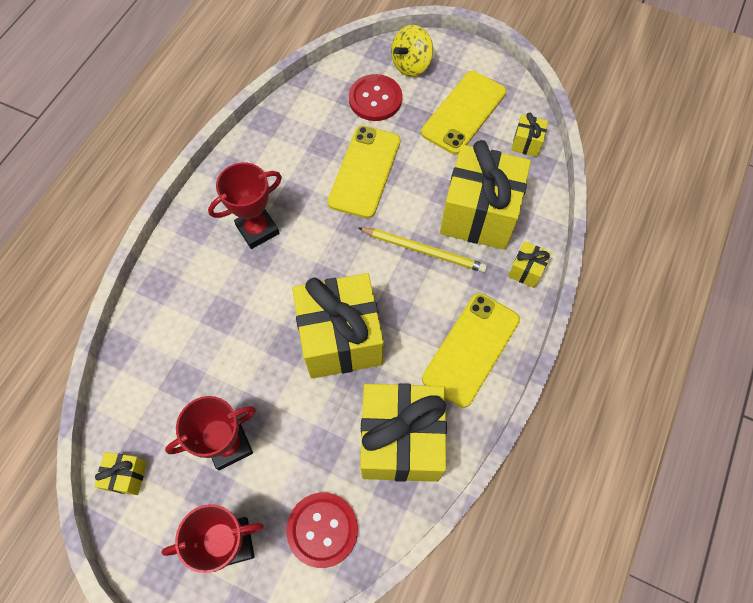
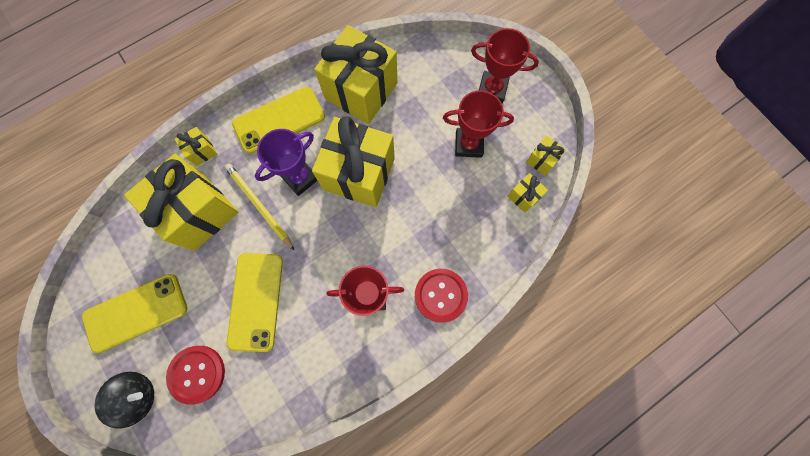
camera: 150 degrees left, 10 degrees up
red button [286,493,358,568] -> red button moved to [415,269,468,323]
yellow phone [328,125,401,218] -> yellow phone turned 45 degrees counterclockwise [227,253,283,352]
yellow spinning top [391,25,433,76] -> black spinning top [95,372,154,428]
yellow gift [511,113,548,157] -> yellow gift moved to [508,173,548,213]
none -> purple trophy [255,129,318,196]

